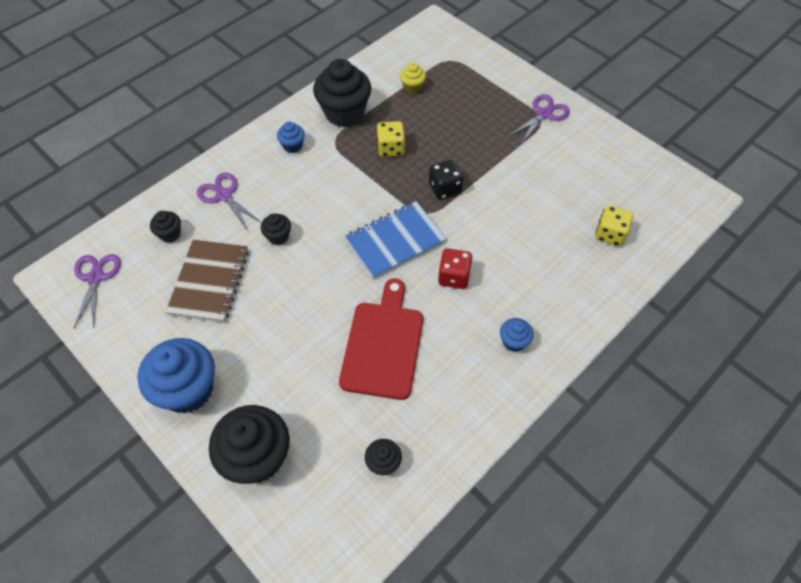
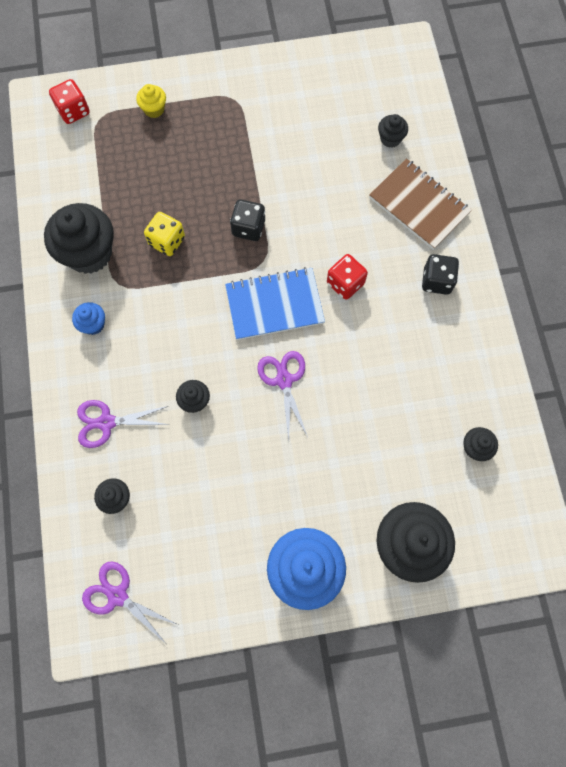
camera: 55 degrees left, 15 degrees up
brown notebook [165,240,249,323] -> brown notebook moved to [369,159,472,250]
red cutting board [339,278,423,400] -> none
blue notebook [345,201,446,279] -> blue notebook turned 75 degrees clockwise [225,267,325,340]
yellow cupcake [400,63,426,94] -> yellow cupcake moved to [136,84,166,118]
blue cupcake [500,318,534,352] -> black dice [422,254,459,295]
purple scissors [508,94,570,144] -> purple scissors moved to [257,351,308,441]
yellow dice [595,205,633,246] -> black cupcake [378,114,408,148]
none -> red dice [49,79,90,124]

